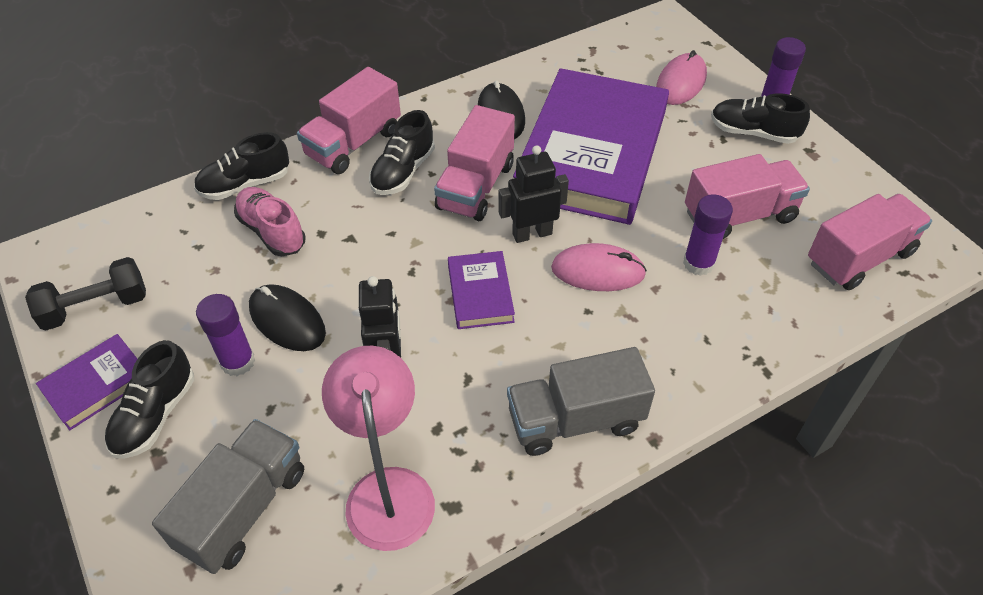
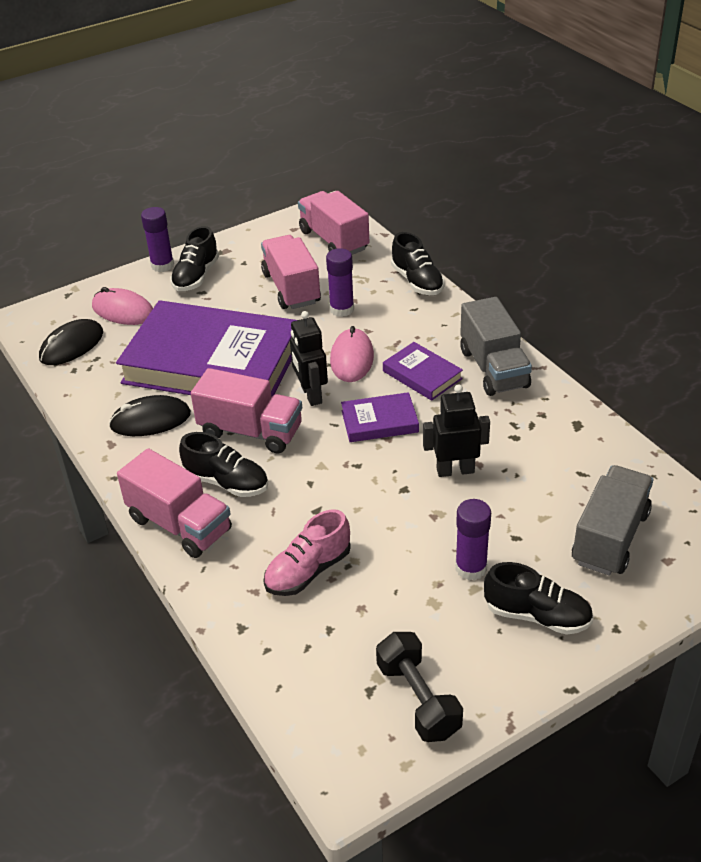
camera: 90 degrees left, 10 degrees down
purple book [36,334,137,431] -> purple book moved to [383,342,463,401]
grey truck [152,419,304,574] -> grey truck turned 90 degrees clockwise [572,465,653,576]
black shoe [194,132,289,200] -> black shoe moved to [391,232,445,295]
black mouse [249,284,326,351] -> black mouse moved to [39,319,103,365]
pink lamp [322,346,435,551] -> none

